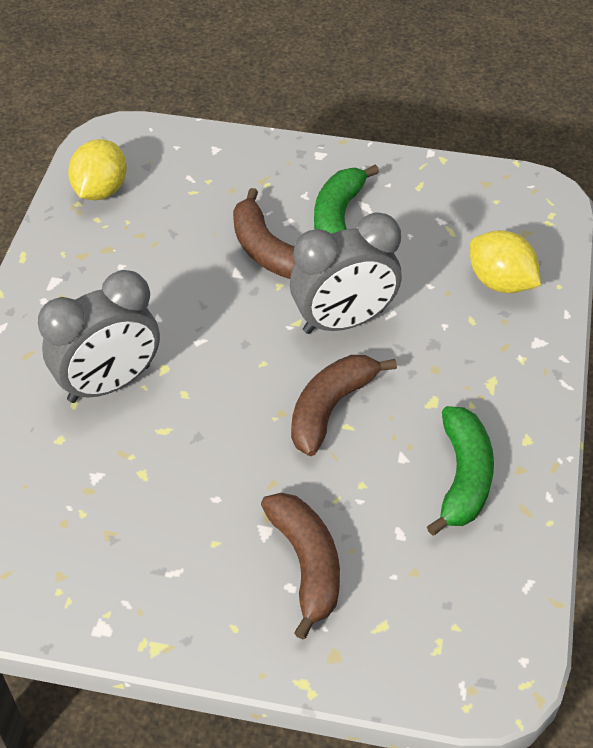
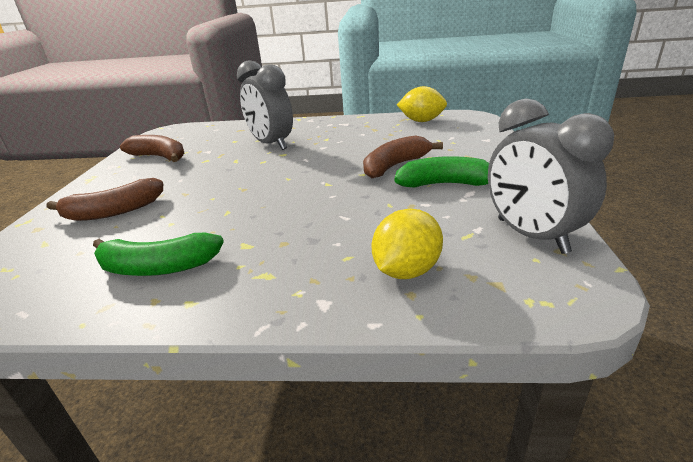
camera: 85 degrees right, 20 degrees down
grey clock [290,212,402,334] -> grey clock moved to [488,98,614,254]
brown banana [291,355,397,456] -> brown banana moved to [120,135,184,162]

